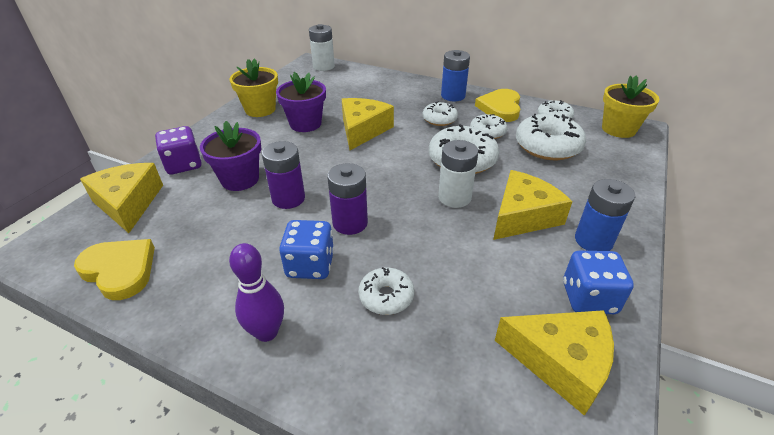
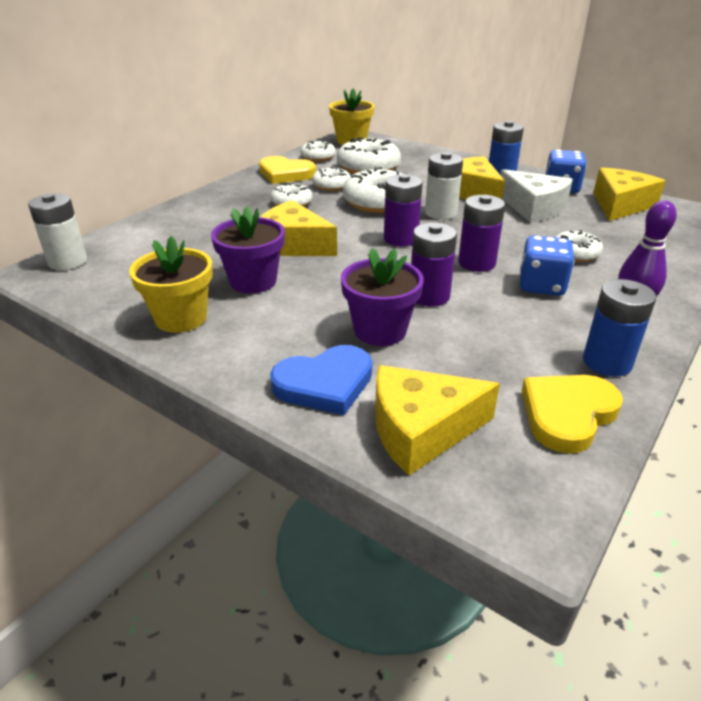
camera: 80 degrees left, 5 degrees down
purple dice [155,126,202,174] -> blue heart [270,345,372,415]
blue battery [441,50,470,101] -> blue battery moved to [583,279,656,377]
none -> purple battery [384,174,423,246]
none -> white cheese [501,169,573,223]

